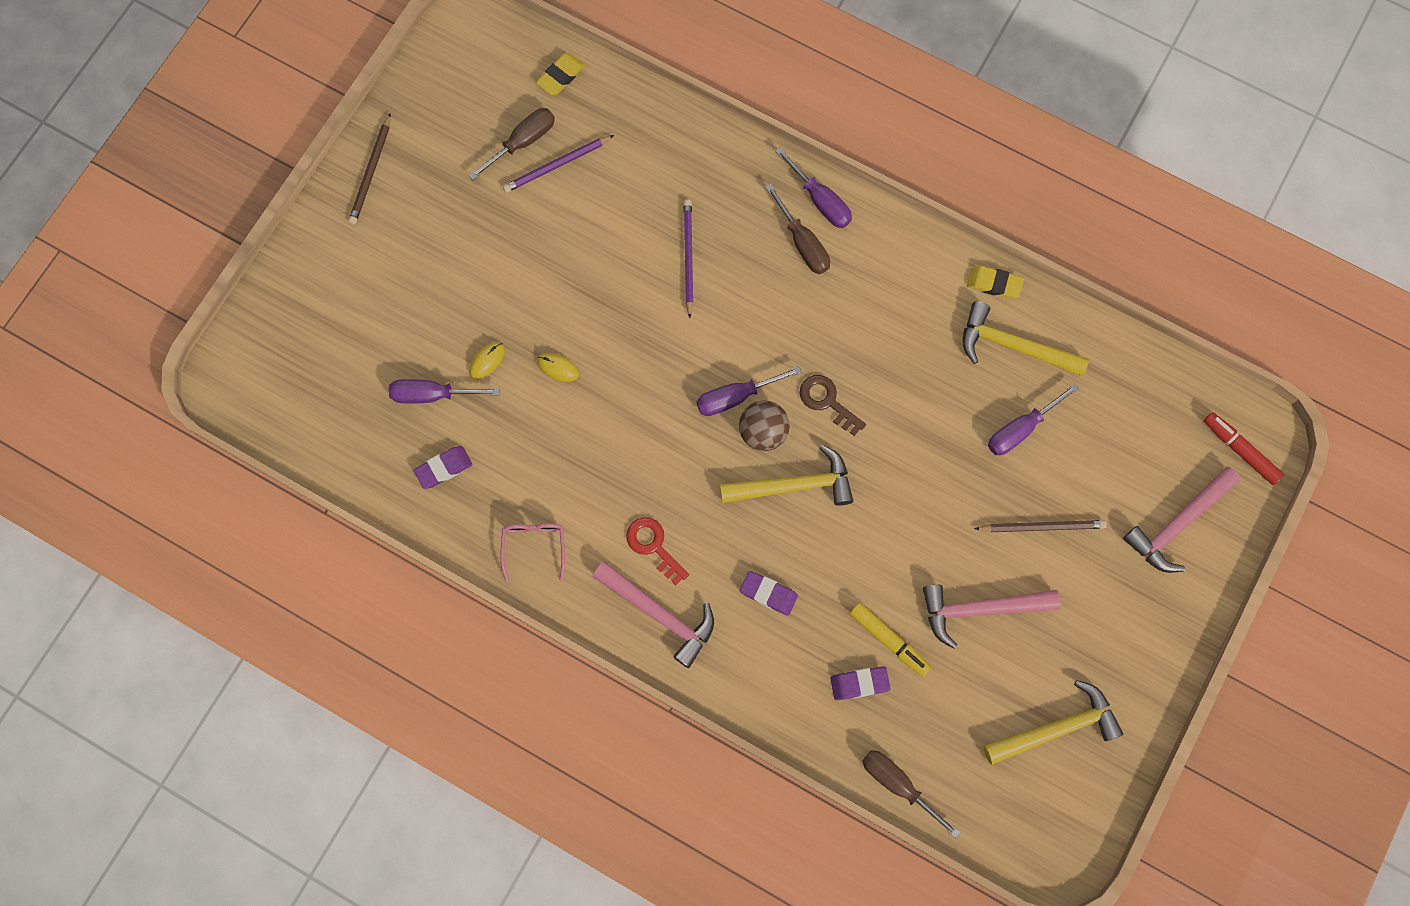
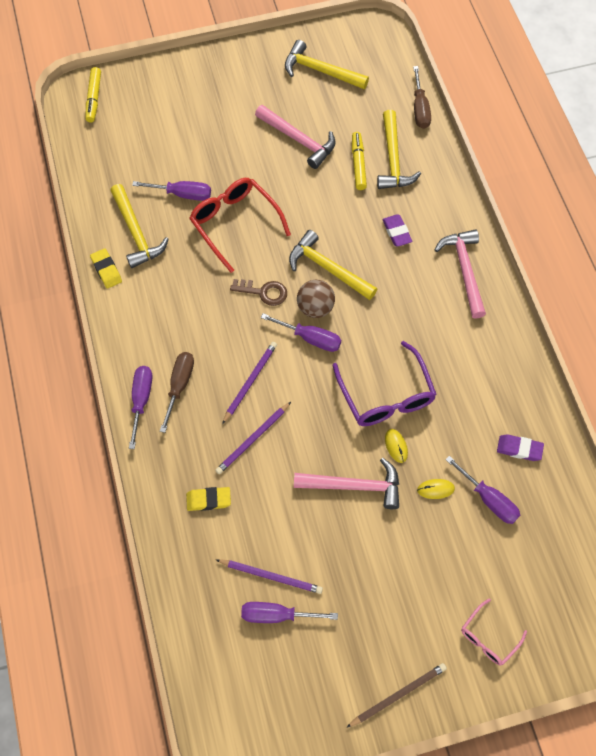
camera: 135 degrees left, 10 degrees down
brown screwdriver [468,108,555,180] -> purple screwdriver [241,602,338,623]
pink glasses [500,524,565,583] -> pink glasses moved to [461,598,527,666]
yellow eraser [536,53,585,95] -> yellow eraser moved to [186,487,231,511]
red key [626,517,689,585] -> none
brown key [800,375,866,436] -> brown key turned 75 degrees counterclockwise [230,279,287,306]
purple eraser [830,666,891,700] -> yellow hammer [377,110,421,189]
brown pencil [974,520,1107,532] -> none
pink hammer [1123,467,1241,573] -> pink hammer moved to [294,458,399,509]
red marker [1204,412,1284,485] -> yellow marker [85,67,101,122]
none -> red glasses [189,178,291,273]
none -> purple pencil [222,342,277,424]
none -> purple glasses [332,341,437,426]

